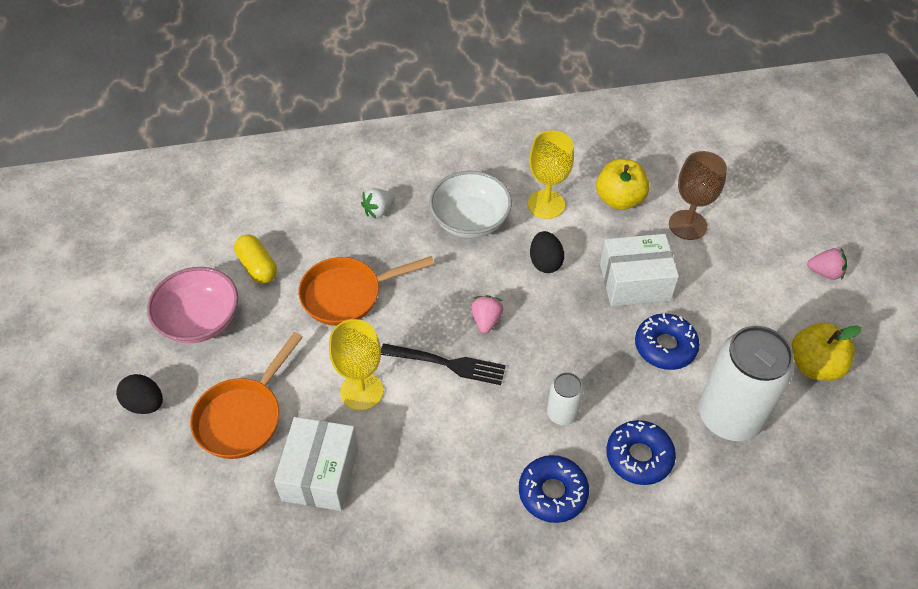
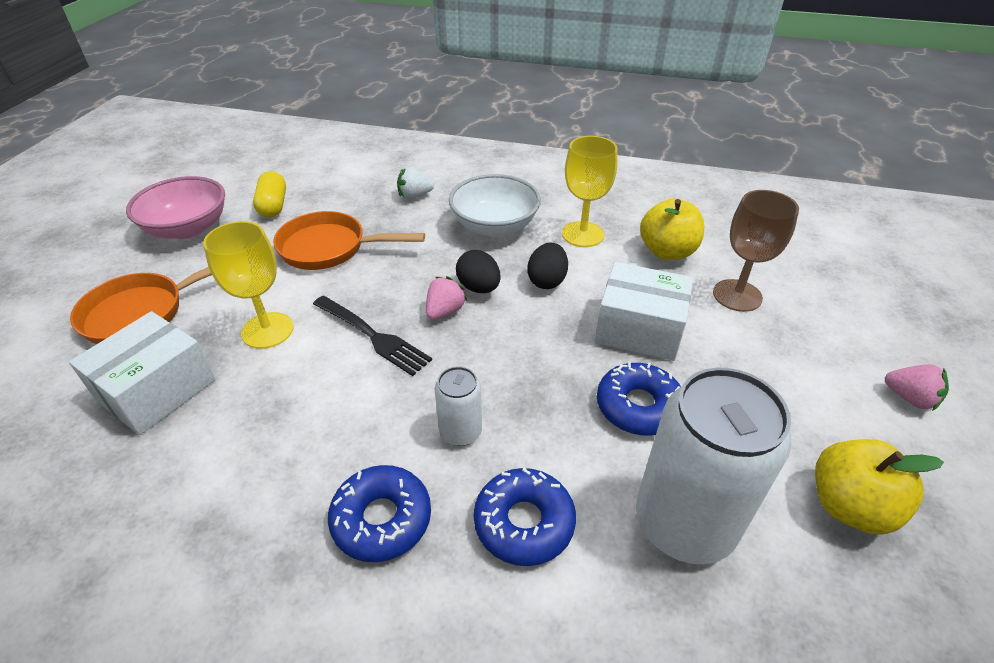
camera: 25 degrees right, 10 degrees down
black egg [116,374,163,414] -> black egg moved to [456,250,501,293]

